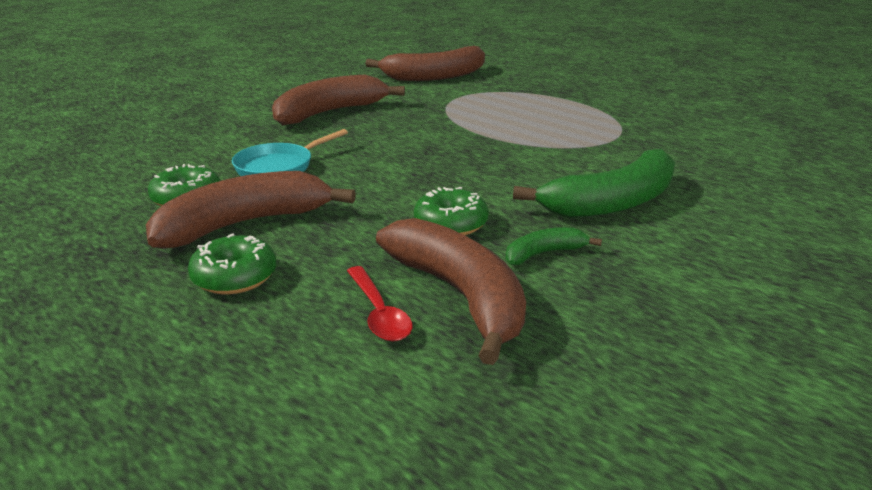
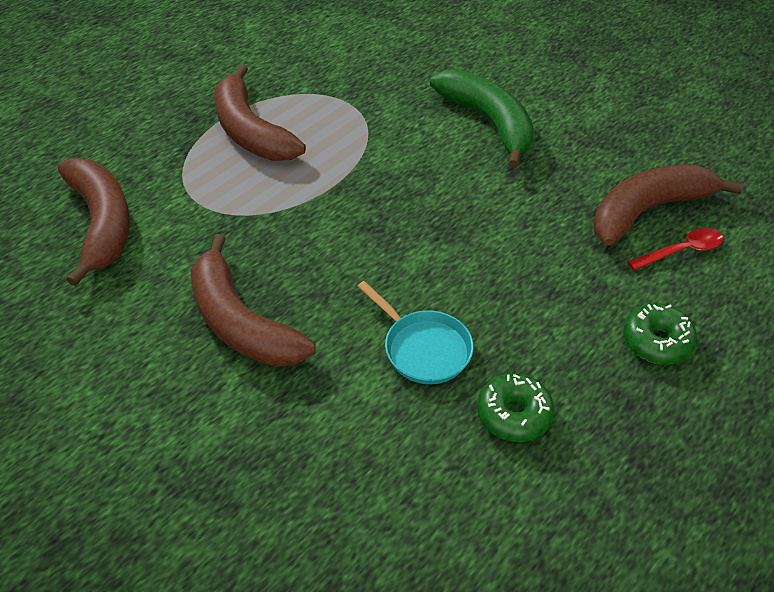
camera: 90 degrees left, 20 degrees up
brown banana [146,171,356,249] -> brown banana moved to [214,64,306,161]
green donut [414,187,489,235] -> none
green banana [505,227,602,265] -> none

